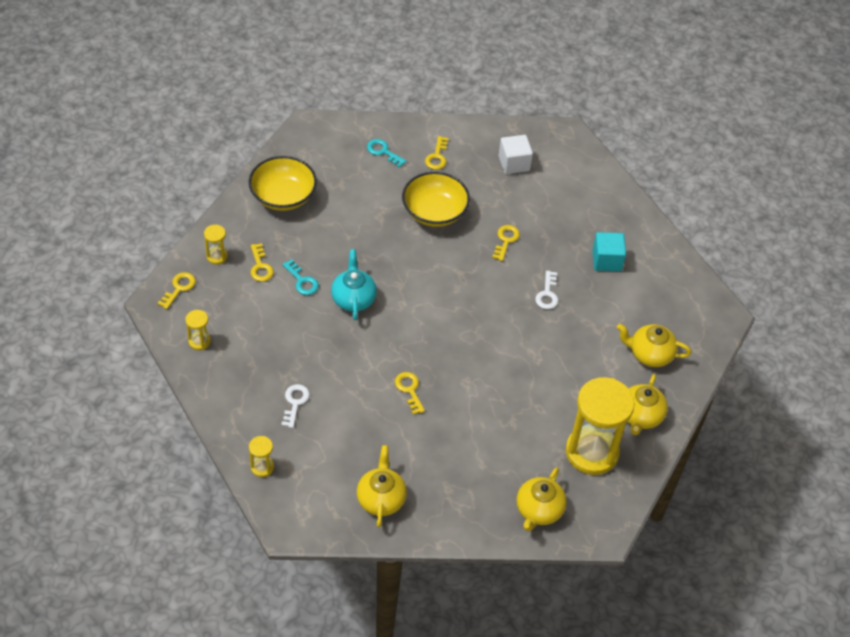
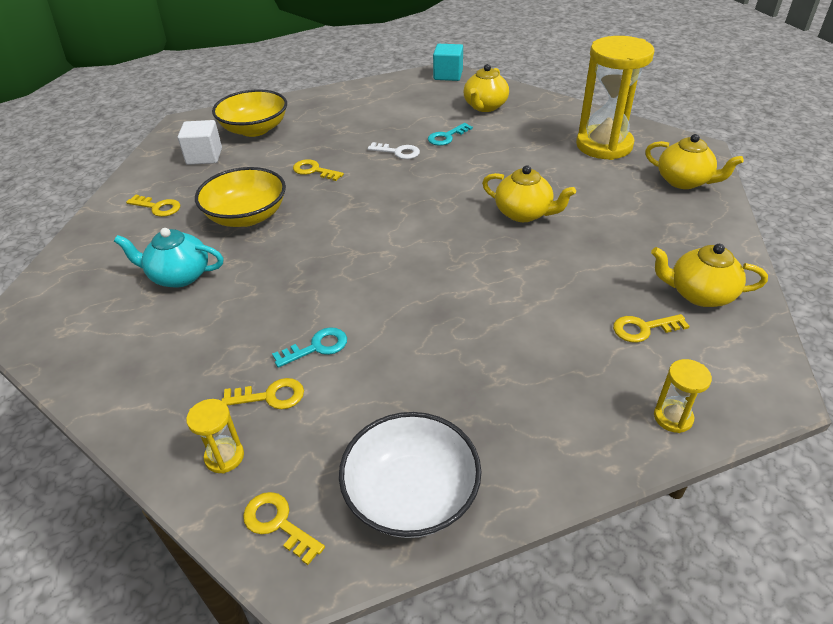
camera: 75 degrees left, 10 degrees down
yellow hourglass [185,310,211,350] -> white bowl [339,412,482,538]
yellow bowl [249,156,317,211] -> yellow bowl moved to [212,90,287,137]
white key [281,384,310,428] -> none
turquoise teapot [331,249,377,320] -> turquoise teapot moved to [114,228,224,288]
turquoise key [367,139,407,168] -> turquoise key moved to [428,123,473,146]
yellow key [395,372,425,415] -> yellow key moved to [613,314,690,343]
turquoise cube [592,232,626,271] -> turquoise cube moved to [433,44,463,81]
yellow teapot [627,374,668,435] -> yellow teapot moved to [482,165,576,222]

